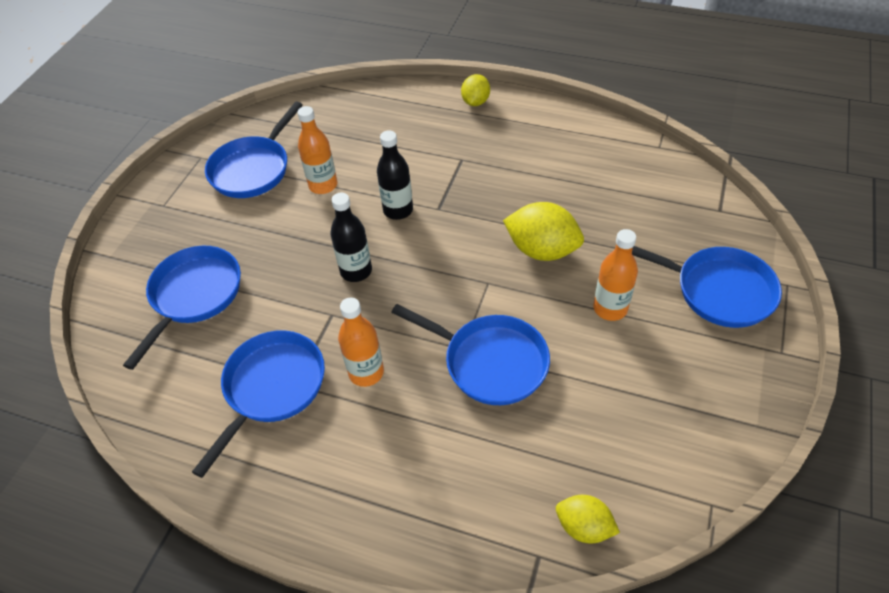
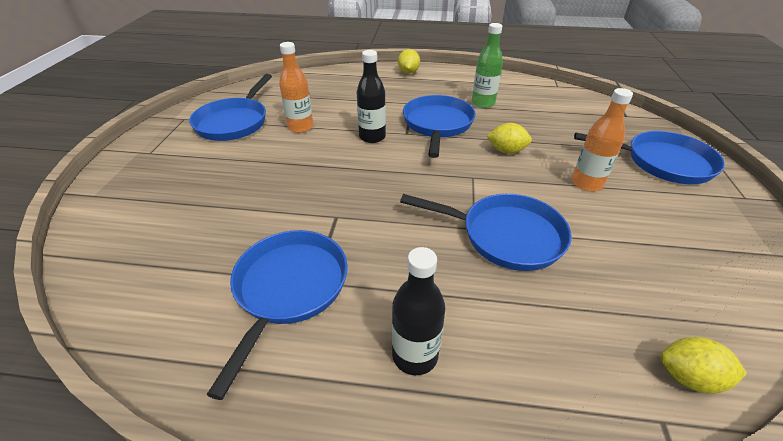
camera: 15 degrees left, 10 degrees down
blue pan [123,246,241,370] -> blue pan moved to [403,95,476,158]
black bottle [330,193,372,282] -> black bottle moved to [392,247,446,375]
orange bottle [338,297,384,387] -> none
yellow lemon [503,202,584,261] -> yellow lemon [487,123,532,154], size x0.61
none -> green bottle [472,23,503,108]

